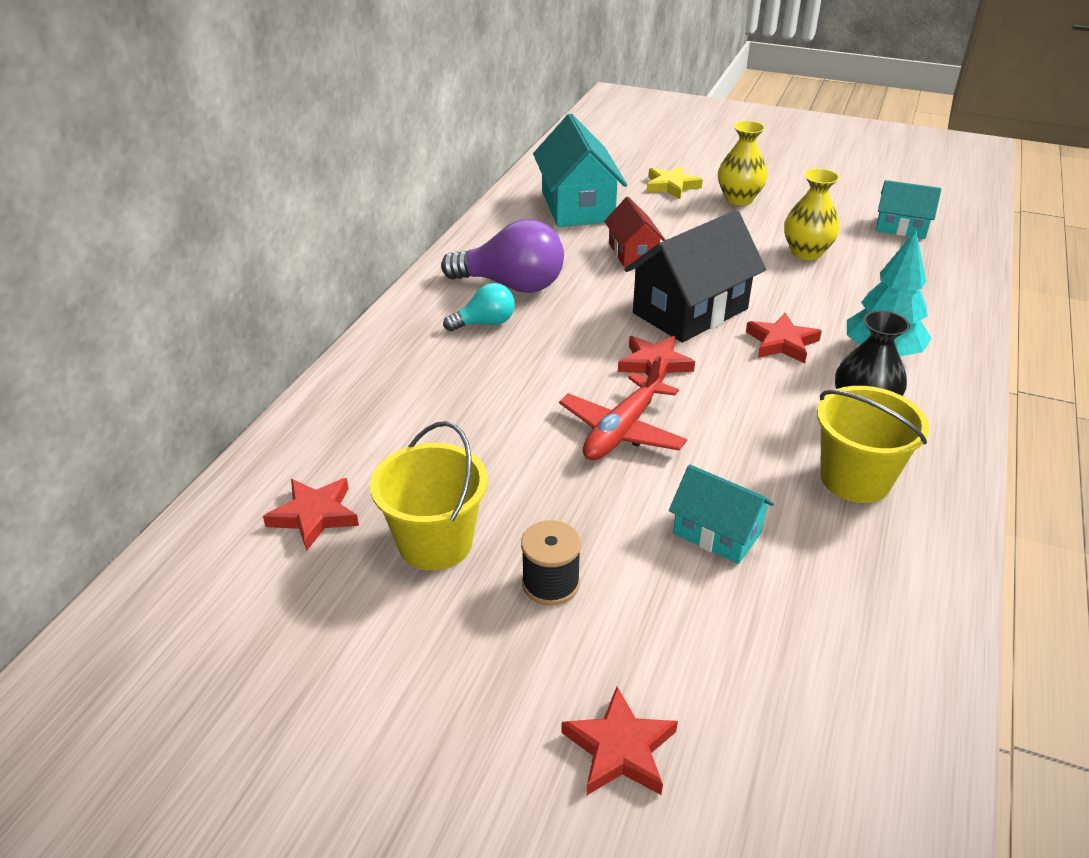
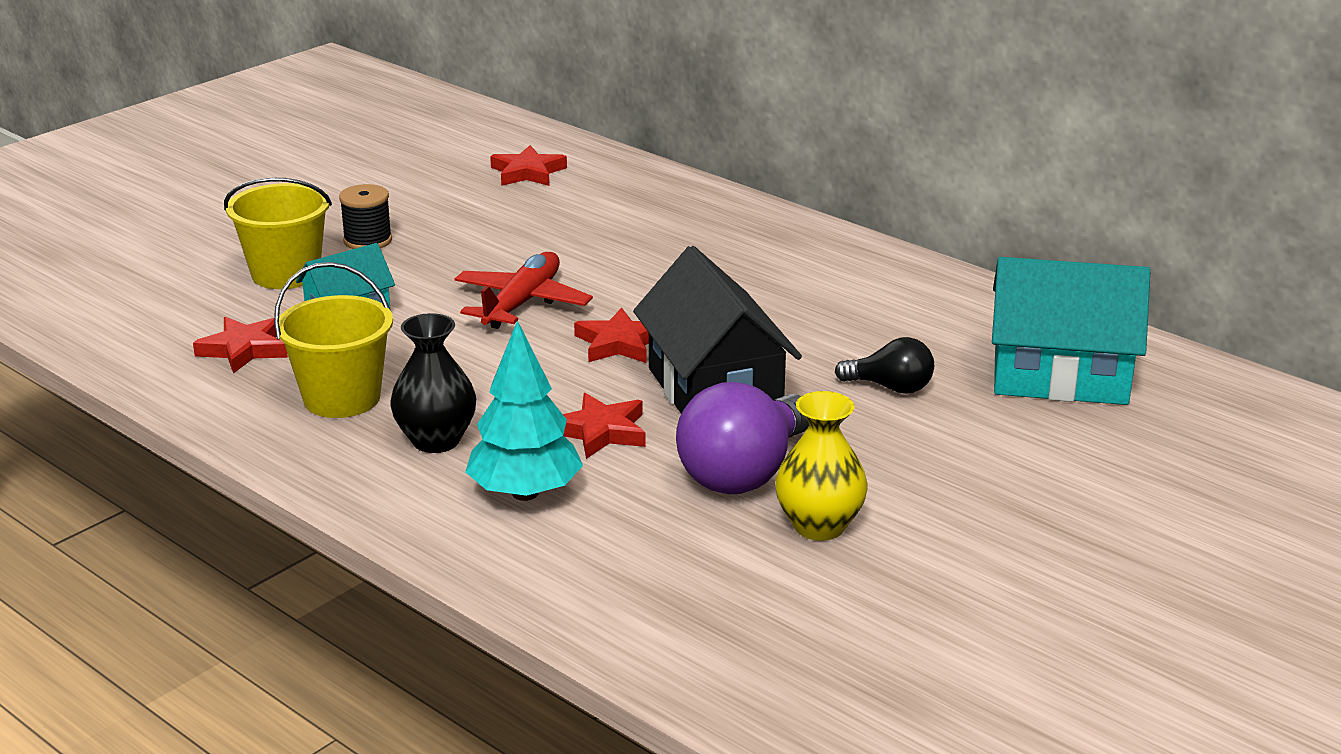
camera: 110 degrees right, 10 degrees down
yellow bucket [370,421,488,571] -> yellow bucket moved to [224,178,332,289]
purple light bulb [441,219,564,293] -> purple light bulb moved to [676,382,809,494]
turquoise light bulb [443,283,515,331] -> none
red plane [559,356,687,460] -> red plane turned 60 degrees clockwise [454,252,593,329]
red star [561,687,678,796] -> red star moved to [193,317,288,373]
red house [604,197,666,267] -> black light bulb [835,337,934,394]
yellow star [647,166,703,199] -> none
yellow vase [718,121,768,205] -> none
turquoise house [876,180,941,239] -> none

